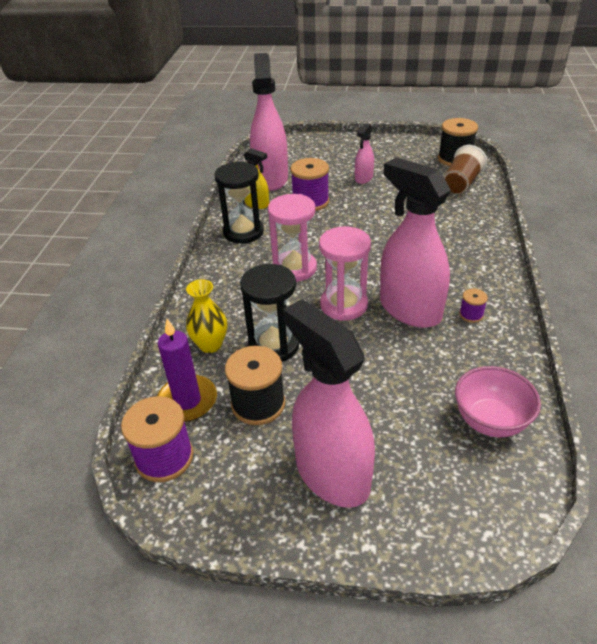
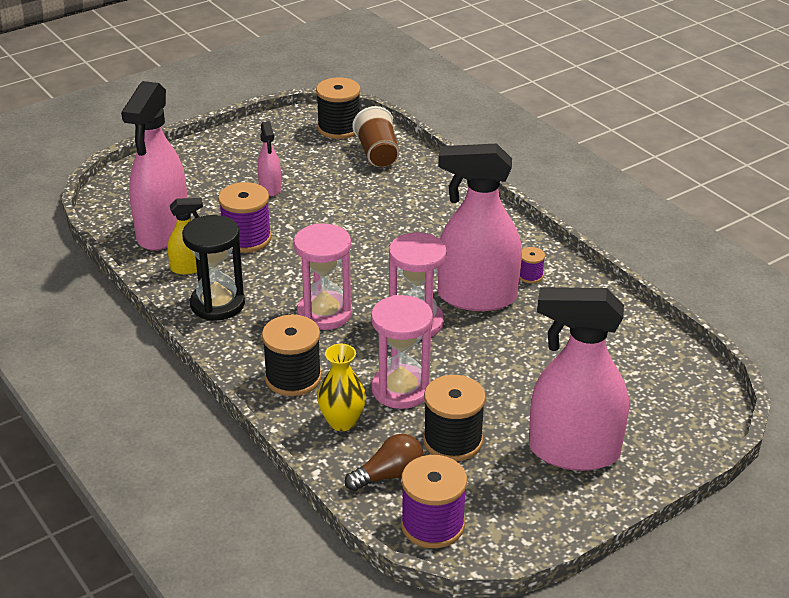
camera: 45 degrees left, 5 degrees down
purple candle [157,319,217,422] -> brown light bulb [345,434,424,491]
black hourglass [240,264,299,362] -> pink hourglass [371,295,433,409]
pink spray bottle [250,53,288,191] -> pink spray bottle turned 120 degrees counterclockwise [121,81,187,251]
pink bowl [455,366,541,437] -> none
none -> black spool [262,315,322,396]

